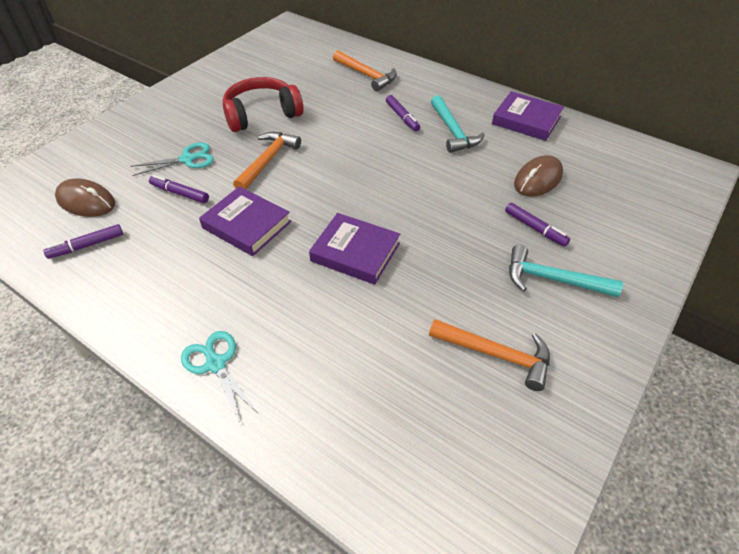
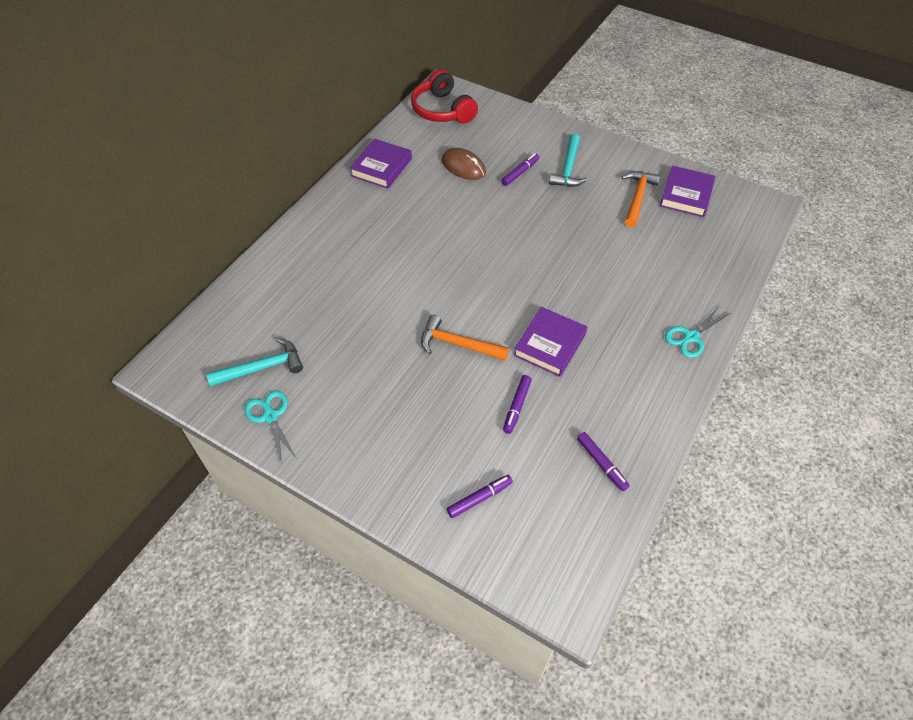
camera: 95 degrees left, 5 degrees up
brown mouse [55,178,115,217] -> none
turquoise scissors [130,142,214,176] -> turquoise scissors moved to [245,390,297,464]
red headphones [223,77,303,132] -> red headphones moved to [411,69,478,123]
purple book [309,213,400,285] -> purple book moved to [660,166,715,217]
orange hammer [333,50,397,91] -> none
purple marker [386,95,420,132] -> purple marker moved to [447,475,513,518]
turquoise hammer [431,95,485,153] -> turquoise hammer moved to [206,338,303,386]

